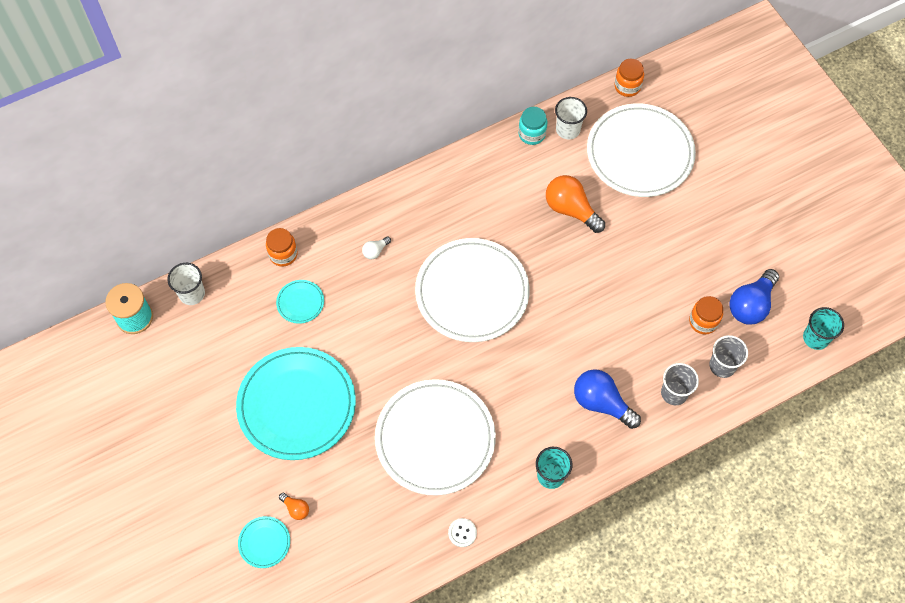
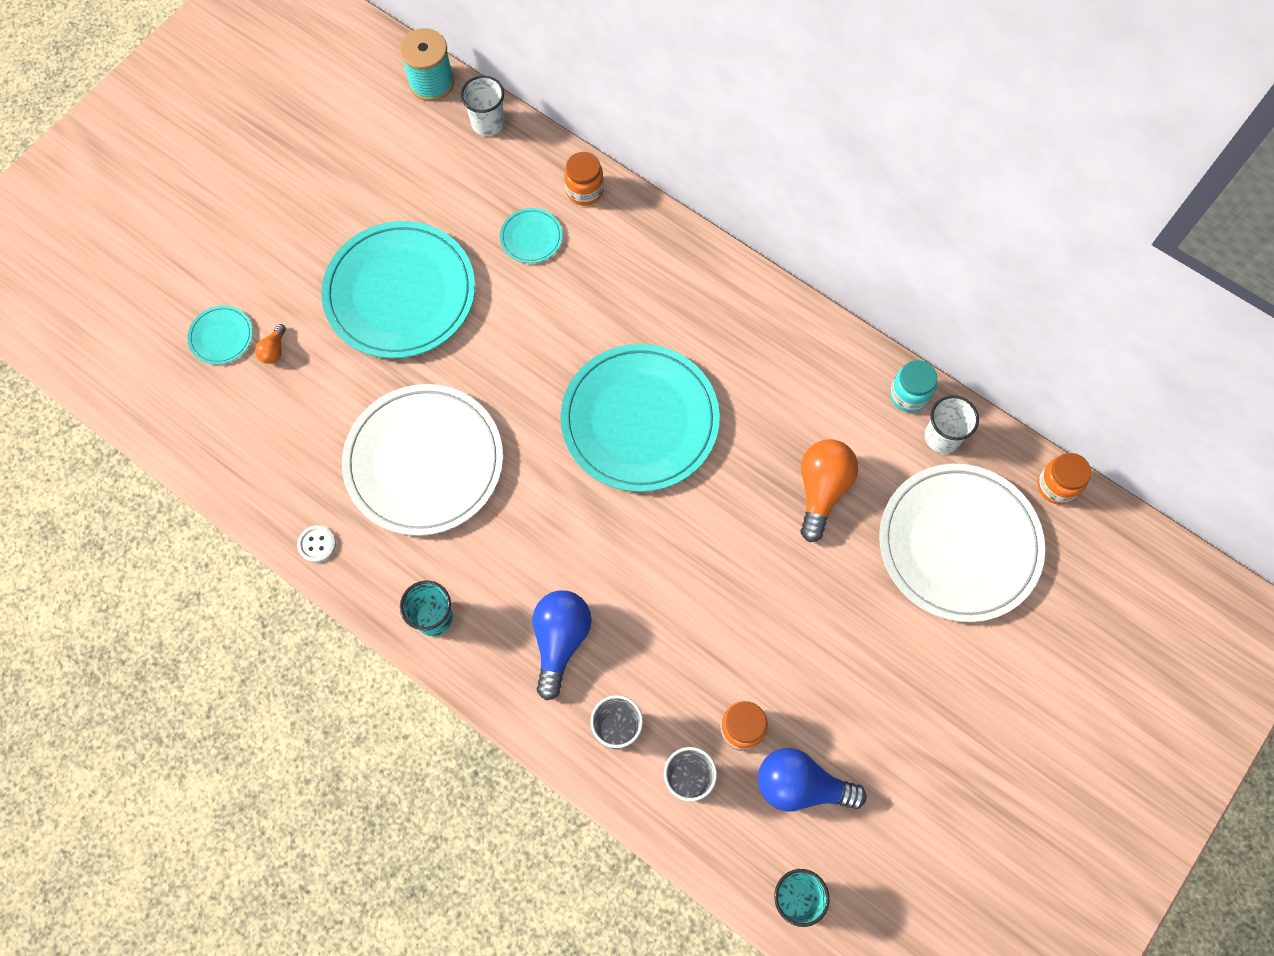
camera: 65 degrees right, 5 degrees up
white light bulb [362,236,391,260] -> none
white plate [415,238,530,342] -> turquoise plate [561,344,720,492]

